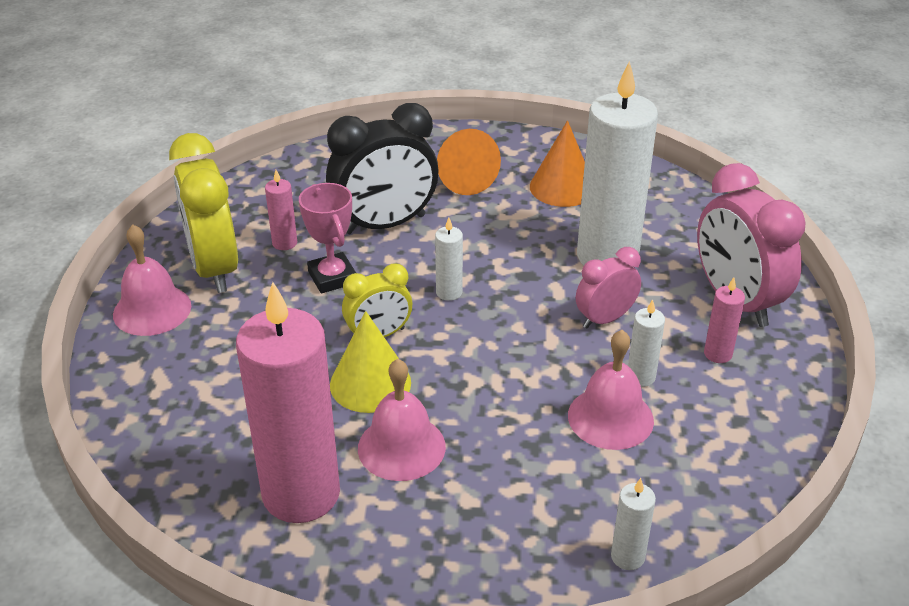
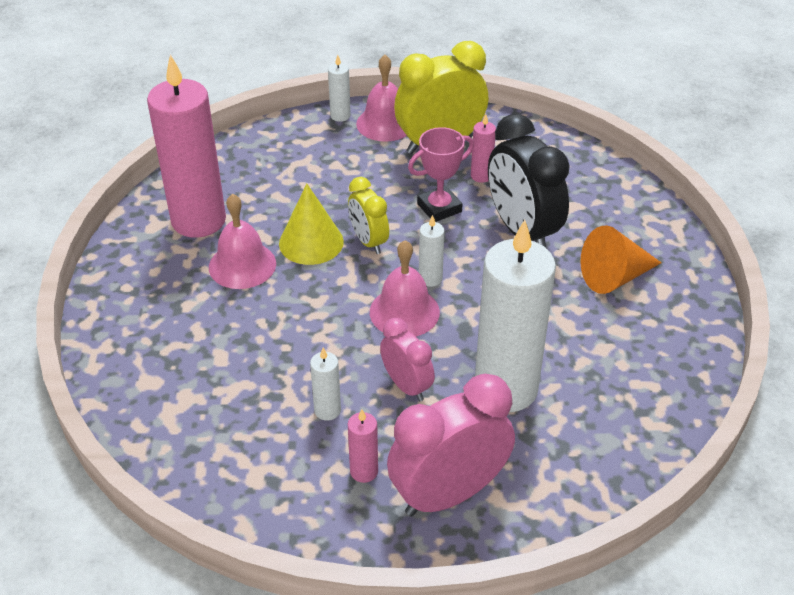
camera: 85 degrees right, 5 degrees up
orange cone [530,120,585,207] -> none
pink bell [568,330,654,450] -> pink bell moved to [370,240,440,336]
white candle [611,478,656,570] -> white candle moved to [328,55,351,122]

